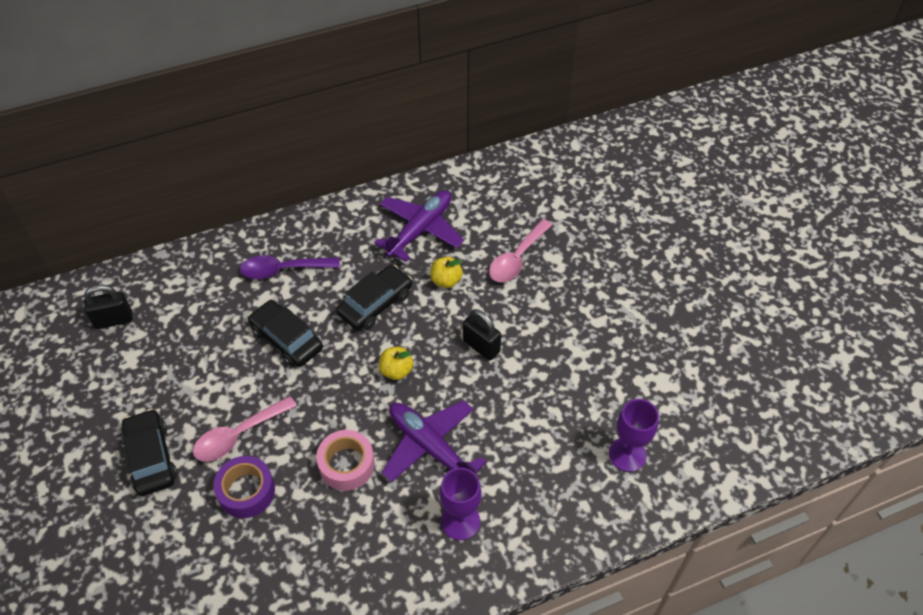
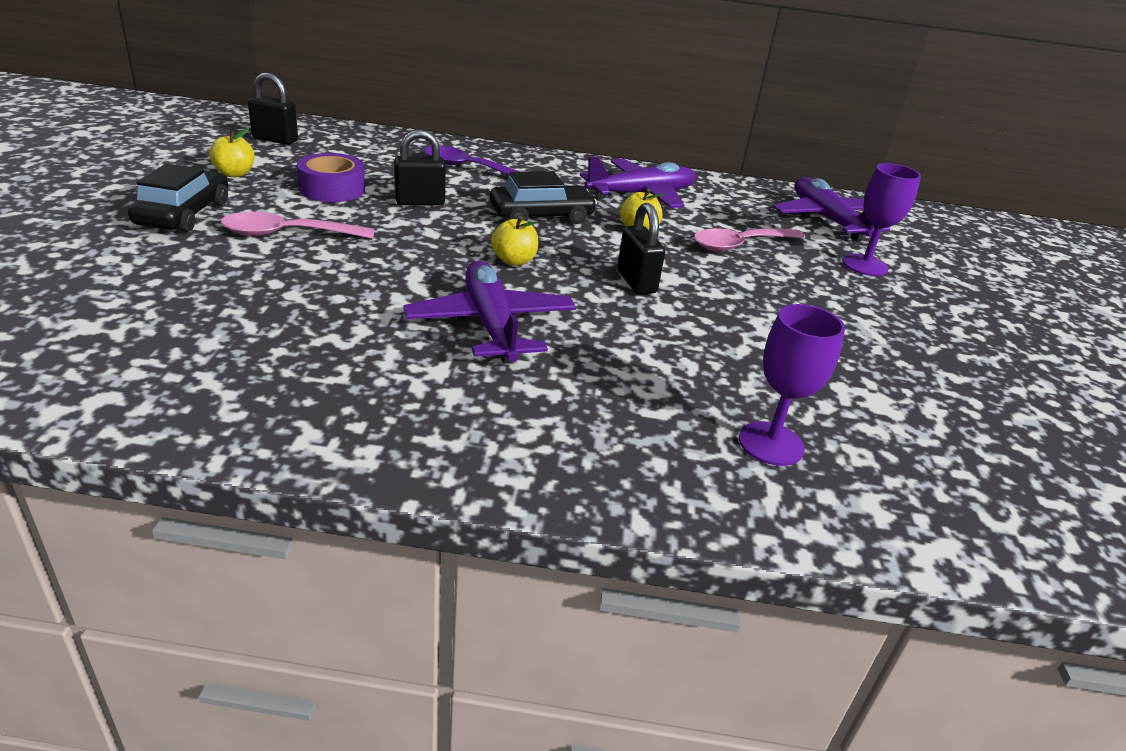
camera: 25 degrees right, 20 degrees down
purple tape [213,456,275,518] -> purple tape moved to [297,153,365,202]
black car [248,300,323,367] -> black padlock [394,129,446,205]
pink tape [316,430,375,491] -> none
purple goblet [440,468,482,540] -> purple goblet moved to [843,163,921,276]
none -> yellow apple [209,128,255,177]
none -> purple plane [773,177,890,241]

